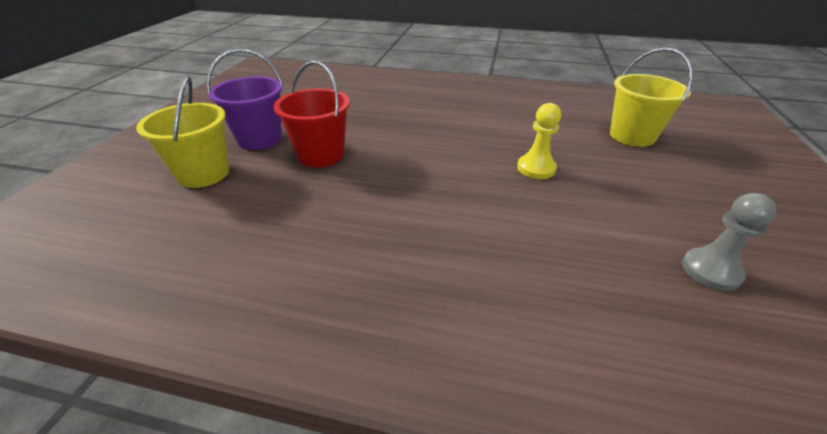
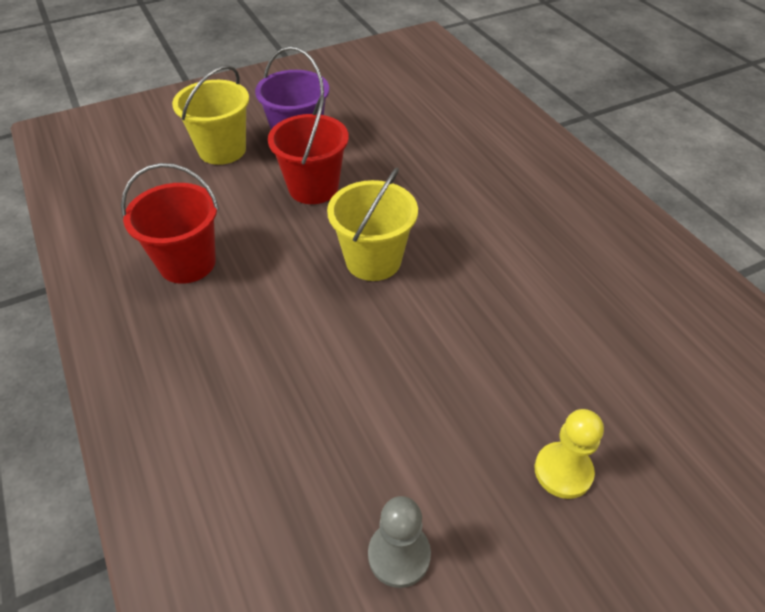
camera: 50 degrees right, 10 degrees up
yellow pawn [517,103,561,179] -> yellow pawn moved to [535,409,604,499]
yellow bucket [610,48,693,147] -> yellow bucket moved to [327,168,418,281]
none -> red bucket [121,163,219,284]

